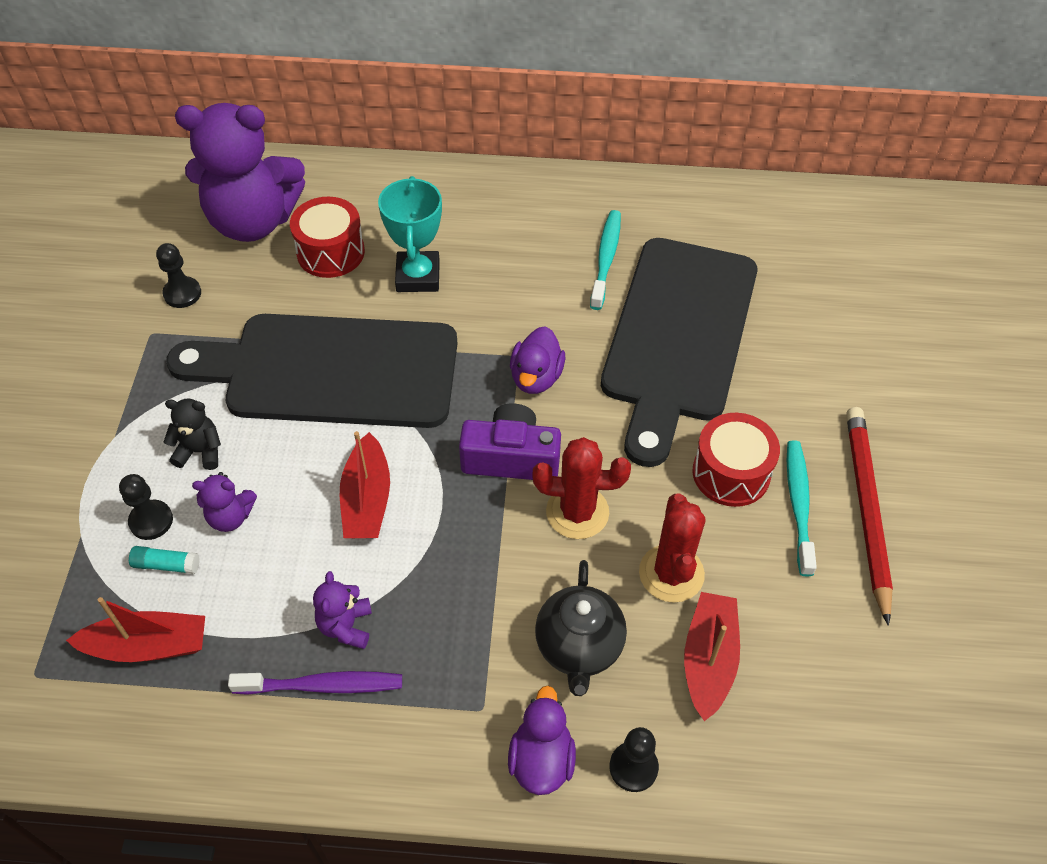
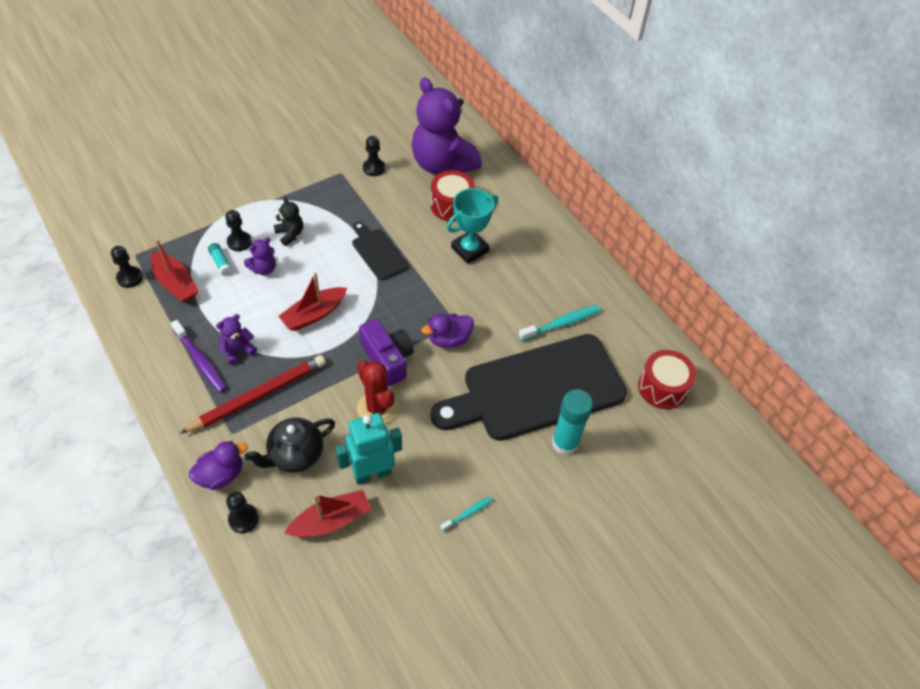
camera: 50 degrees right, 0 degrees up
black cutting board [166,314,458,428] -> black cutting board [352,222,408,281], size x0.45
purple teddy bear [192,472,257,532] -> purple teddy bear turned 90 degrees counterclockwise [244,238,276,275]
red cactus [639,494,706,603] -> turquoise robot [335,413,402,485]
red drum [693,413,780,507] -> red drum moved to [638,350,696,409]
turquoise toothbrush [787,440,817,576] -> turquoise toothbrush [440,497,493,531], size x0.57
red pencil [846,407,893,626] -> red pencil moved to [180,355,326,434]
none -> black pawn [111,246,143,288]
none -> turquoise glue stick [552,389,593,455]

